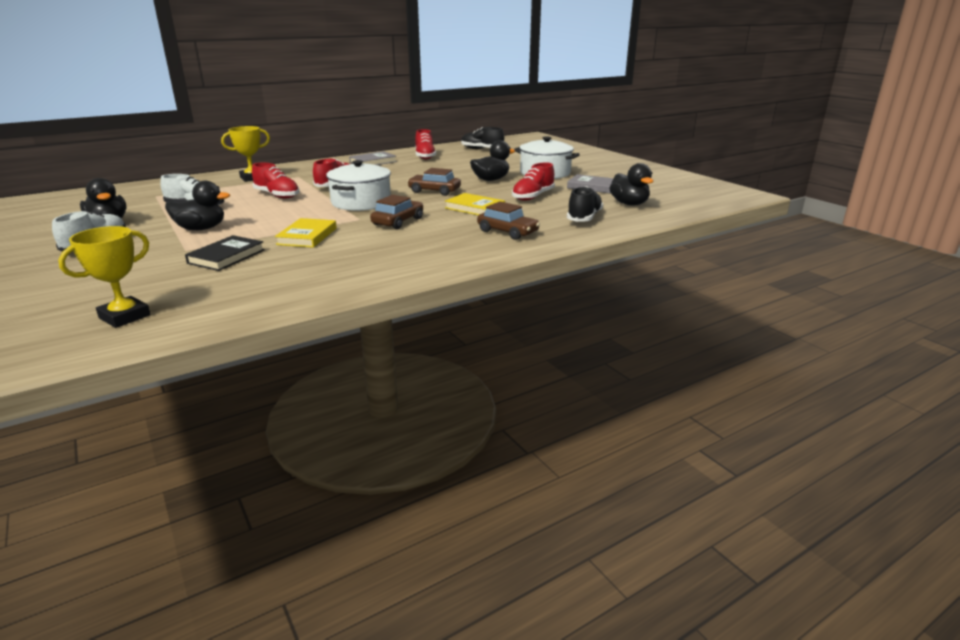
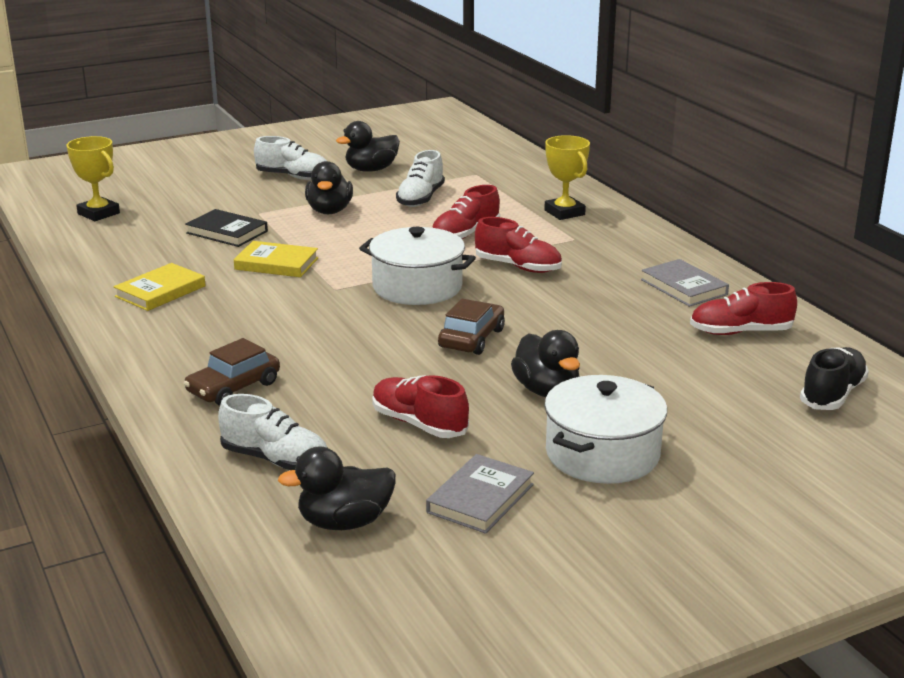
camera: 95 degrees right, 0 degrees up
brown car [370,195,423,229] -> none
yellow book [445,193,505,215] -> yellow book moved to [114,263,205,311]
black shoe [567,186,603,222] -> white shoe [218,394,328,470]

